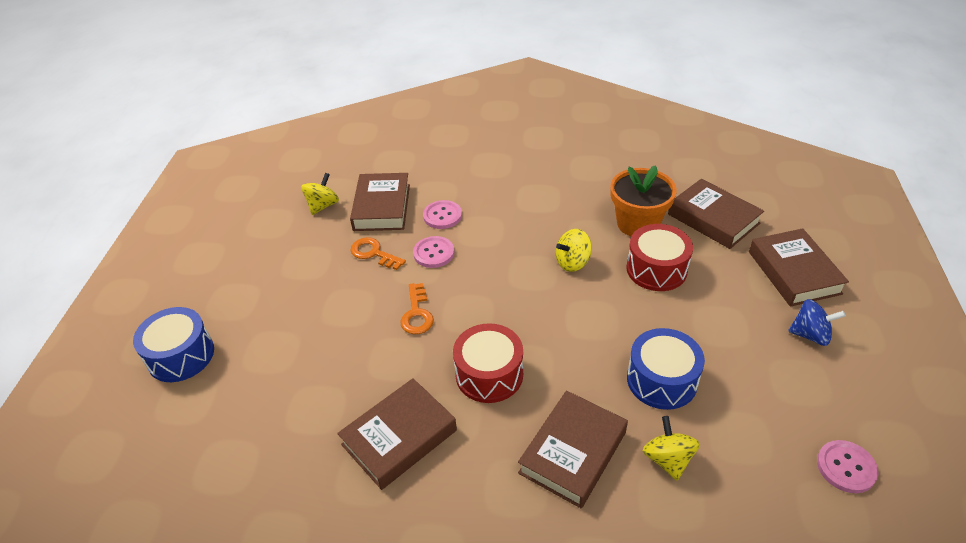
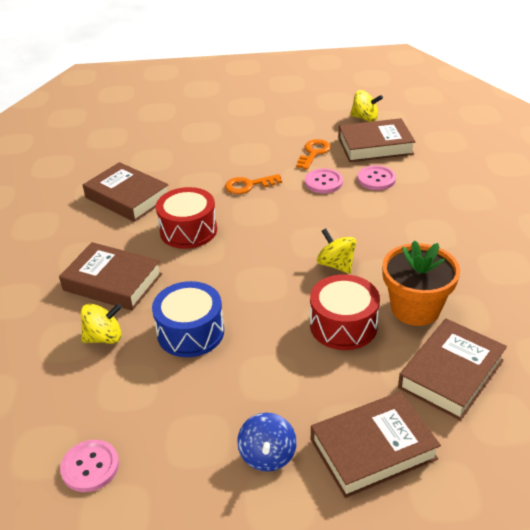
camera: 80 degrees right, 5 degrees down
blue drum [133,307,214,382] -> none

